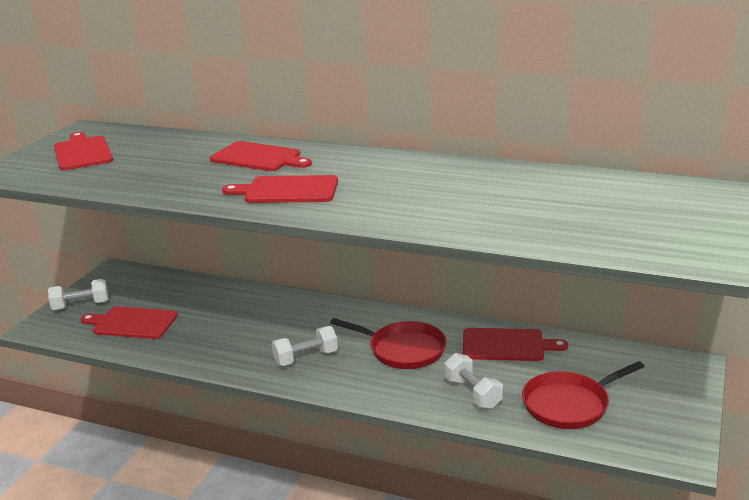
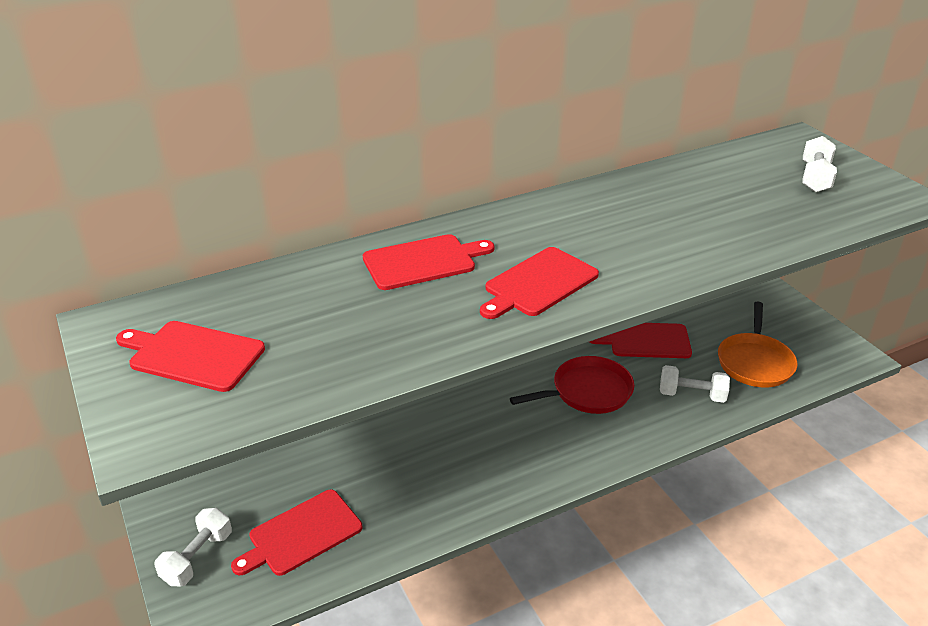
camera: 50 degrees left, 10 degrees up
white dumbbell [272,326,338,366] -> white dumbbell moved to [803,136,837,192]
red cutting board [463,328,568,361] -> red cutting board turned 135 degrees counterclockwise [589,323,692,358]
red pan [522,361,644,429] -> orange pan [718,302,798,387]

